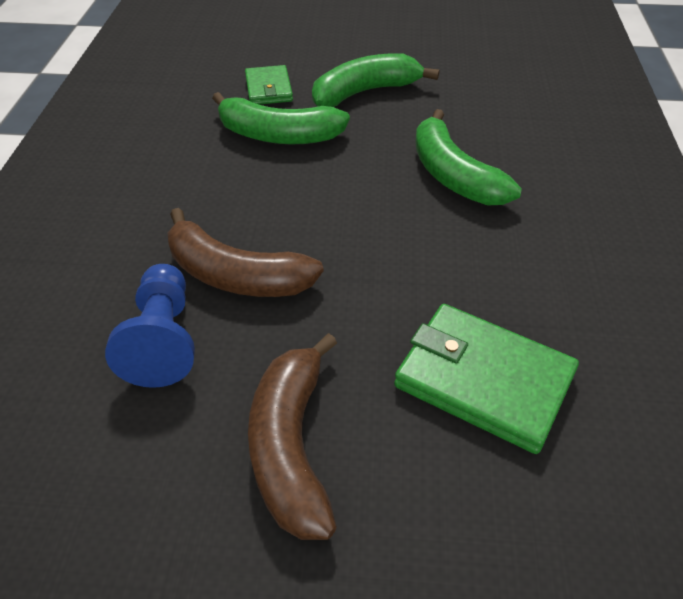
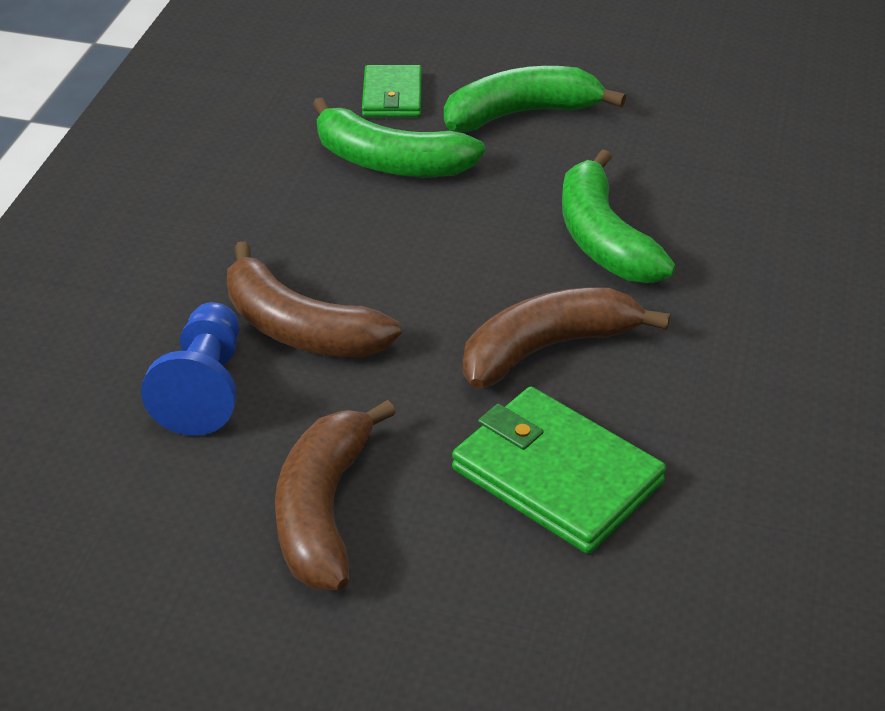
camera: 10 degrees right, 5 degrees down
none -> brown banana [463,287,670,388]

